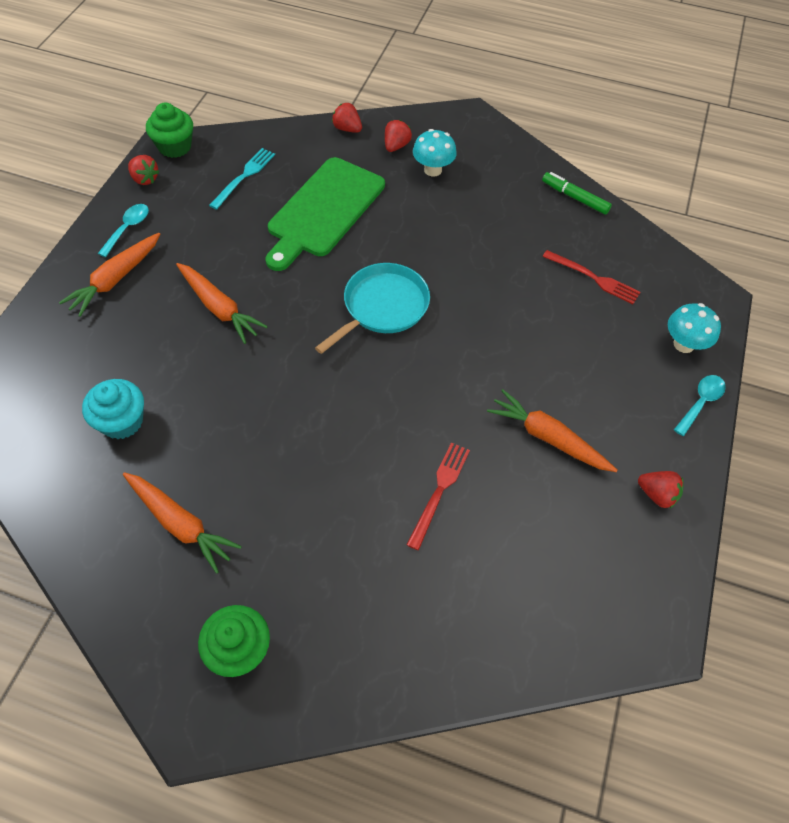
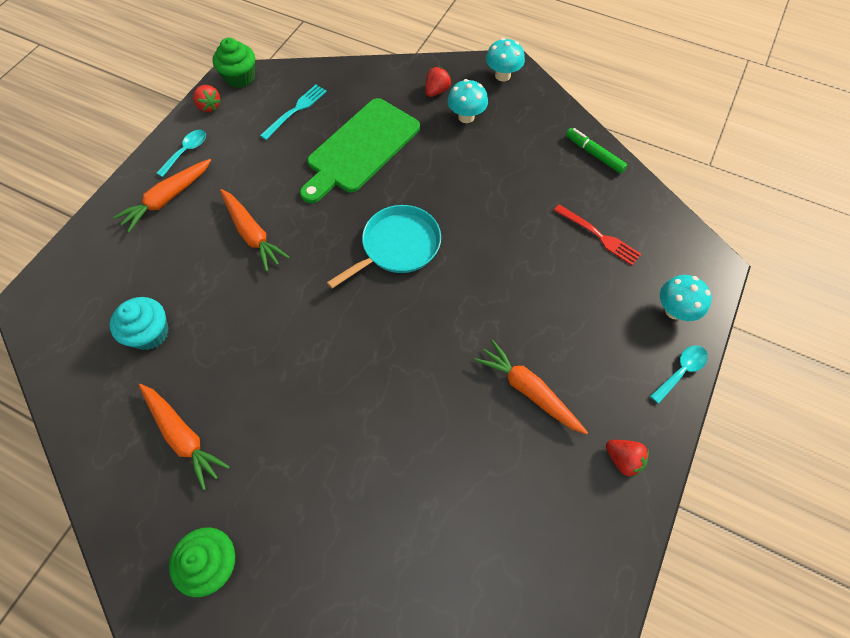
camera: 10 degrees right, 5 degrees up
red strawberry [332,103,362,133] -> none
red fork [407,442,470,550] -> none
none -> turquoise mushroom [486,38,525,82]

